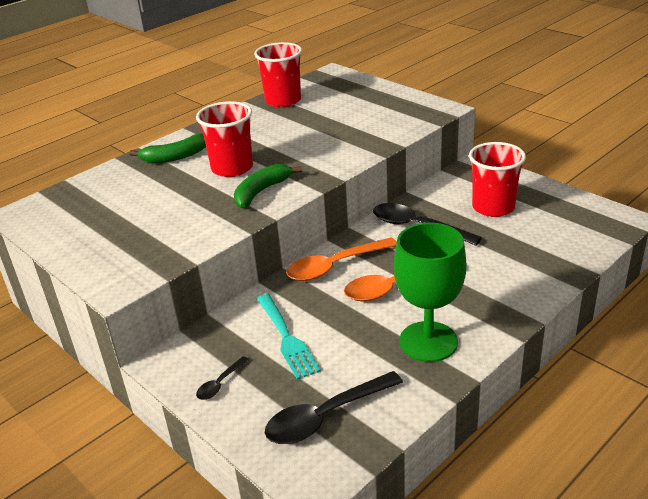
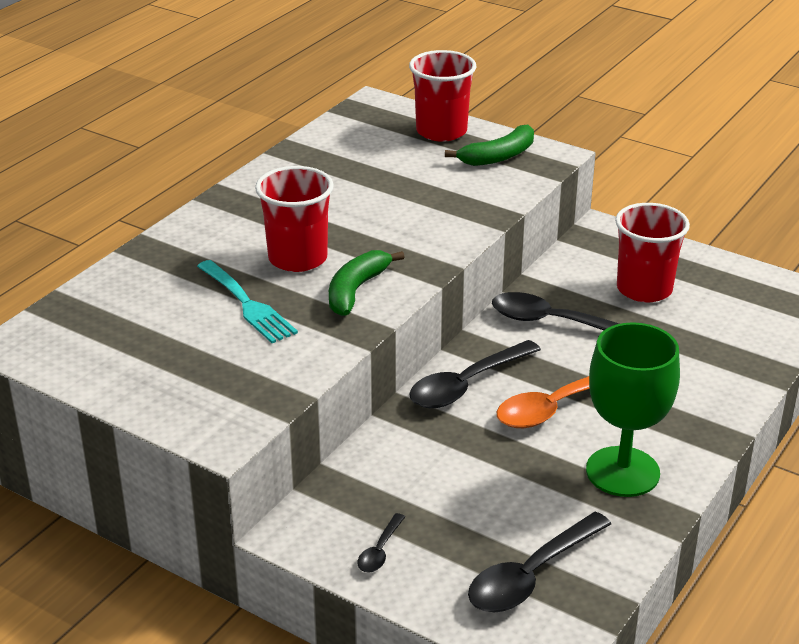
camera: 15 degrees left, 0 degrees up
green banana [129,133,206,163] -> green banana moved to [445,125,534,166]
red cup [254,42,302,107] -> red cup moved to [409,50,476,142]
turquoise fork [257,294,321,380] -> turquoise fork moved to [197,260,298,343]
orange spoon [286,237,397,281] -> black spoon [409,340,541,408]

